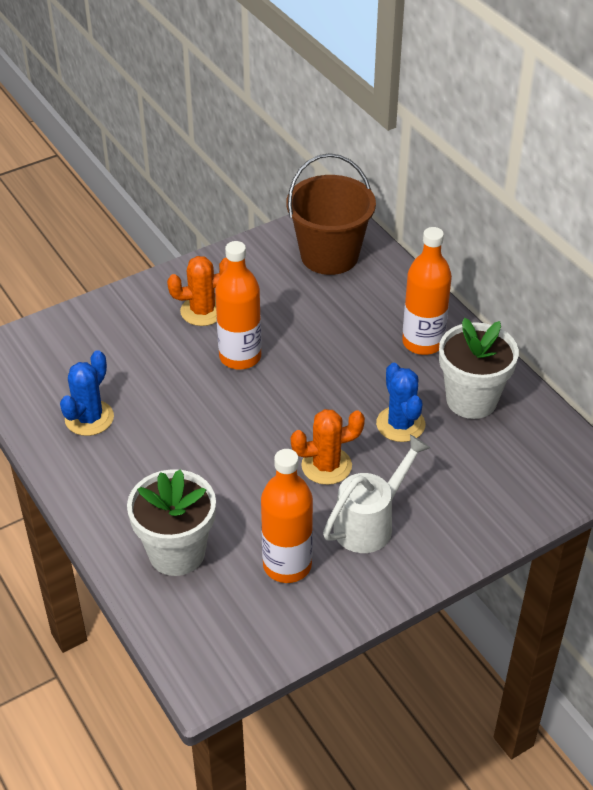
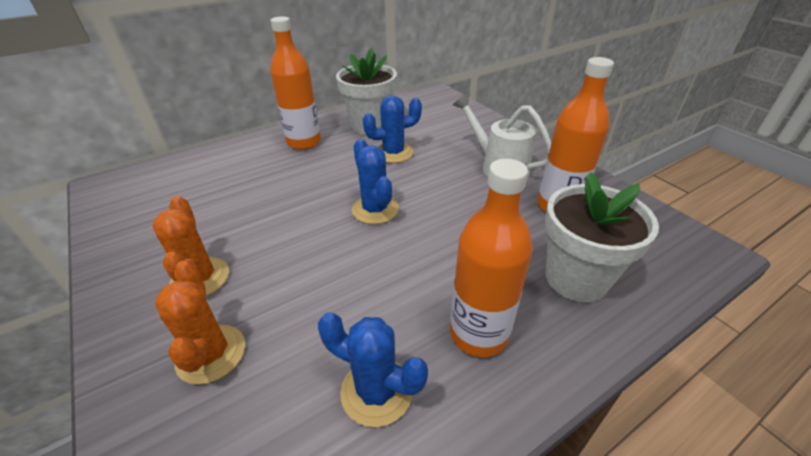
camera: 90 degrees left, 5 degrees down
orange bottle [215,241,261,369] -> orange bottle moved to [450,159,533,357]
brown bucket [286,153,376,275] -> none
orange cactus [291,409,365,485] -> orange cactus moved to [155,260,245,385]
none -> blue cactus [352,139,399,224]

